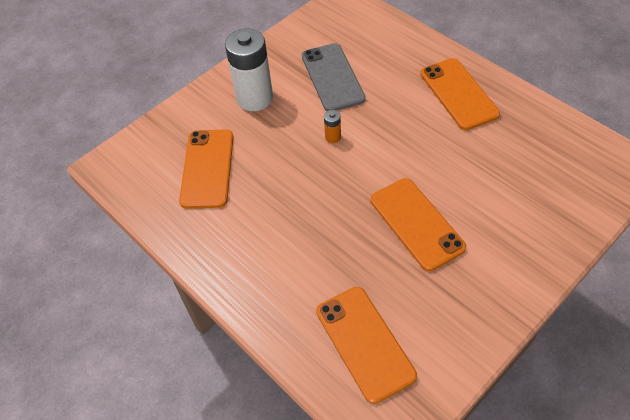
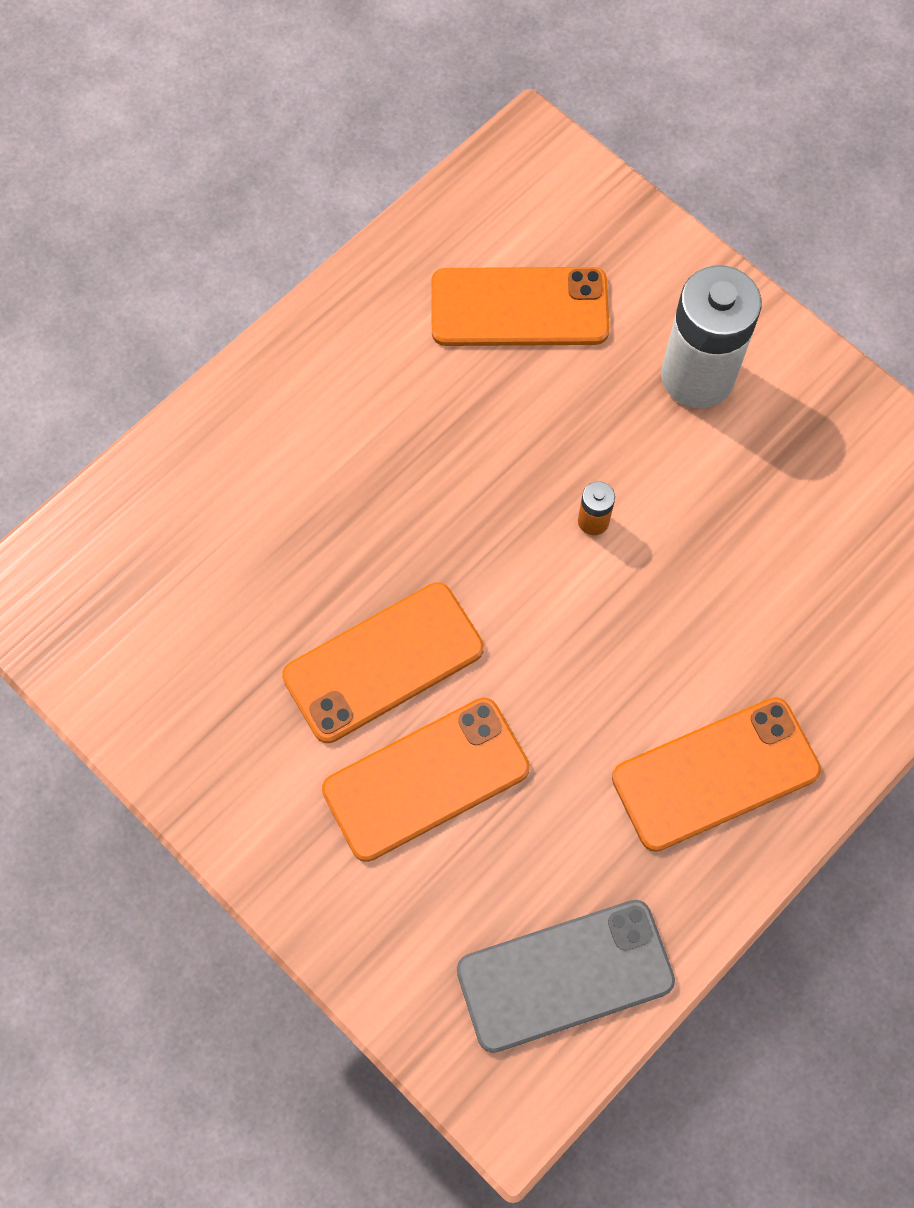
camera: 85 degrees right, 15 degrees up
grey phone [302,43,366,111] -> grey phone moved to [457,900,675,1053]
orange phone [316,287,417,404] -> orange phone moved to [322,698,530,862]

